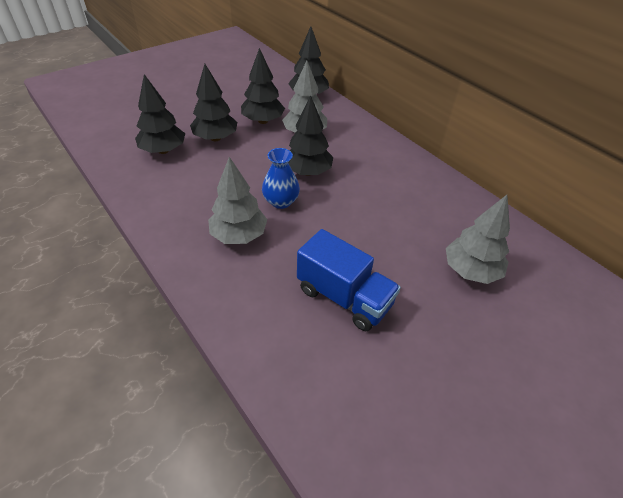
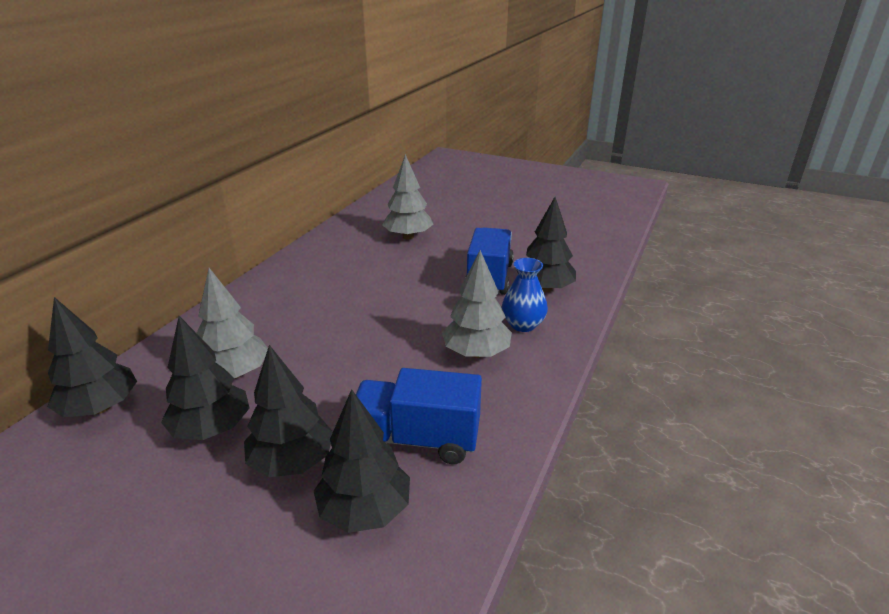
camera: 115 degrees left, 15 degrees down
blue vase [262,148,300,209] -> blue vase moved to [502,258,548,332]
black tree [288,96,333,176] -> black tree moved to [516,197,576,292]
none -> blue truck [356,368,482,464]

